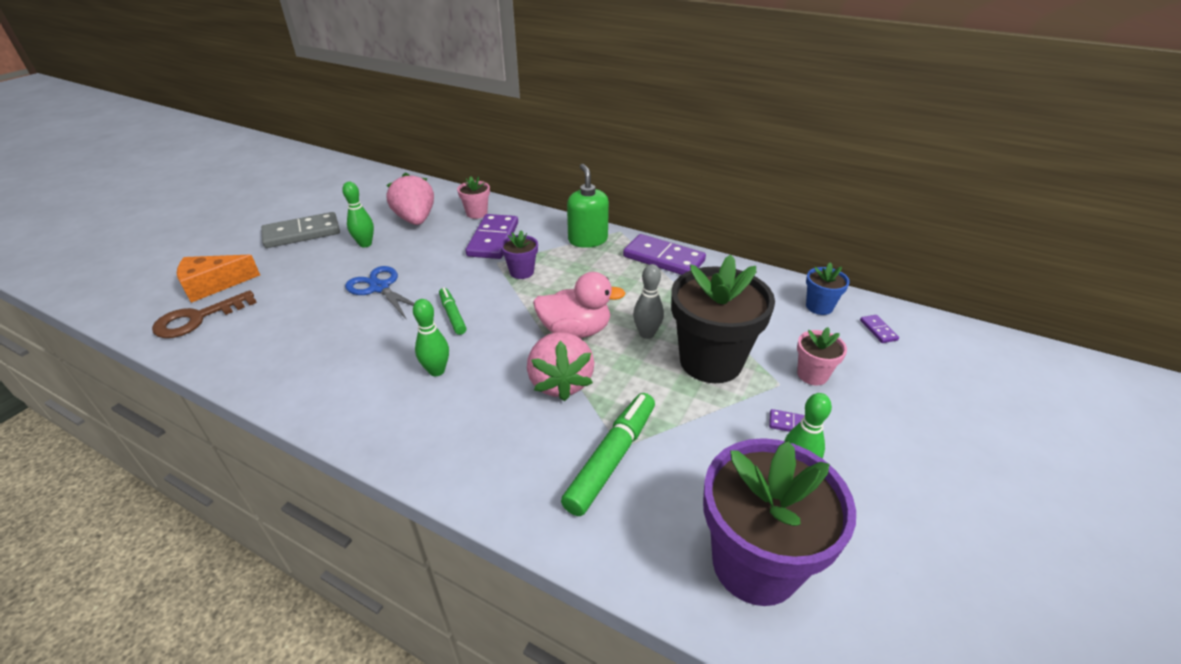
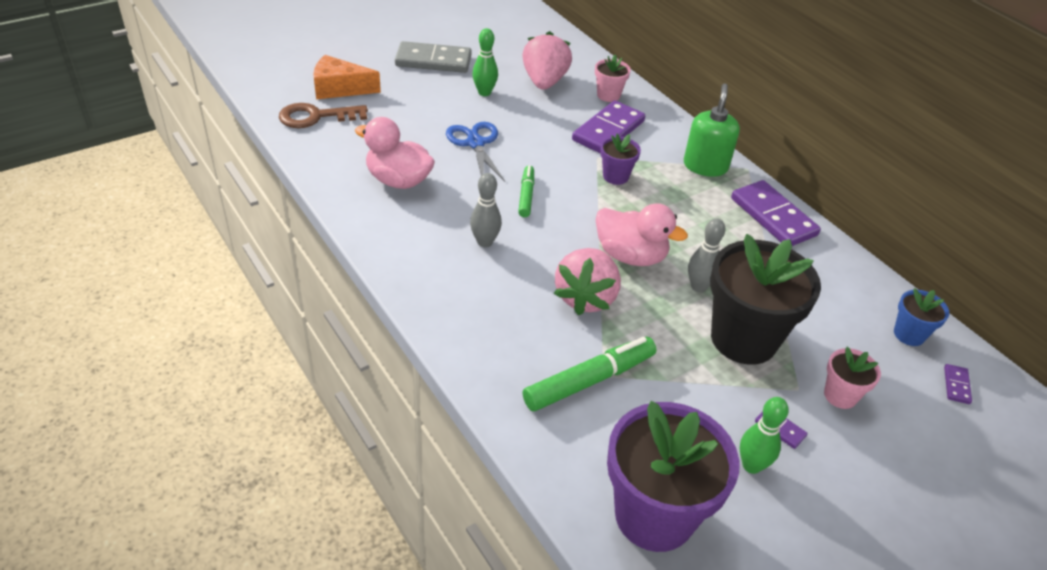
camera: 25 degrees right, 5 degrees up
green bowling pin [413,299,449,376] -> grey bowling pin [470,173,502,247]
none -> pink duck [355,117,435,189]

